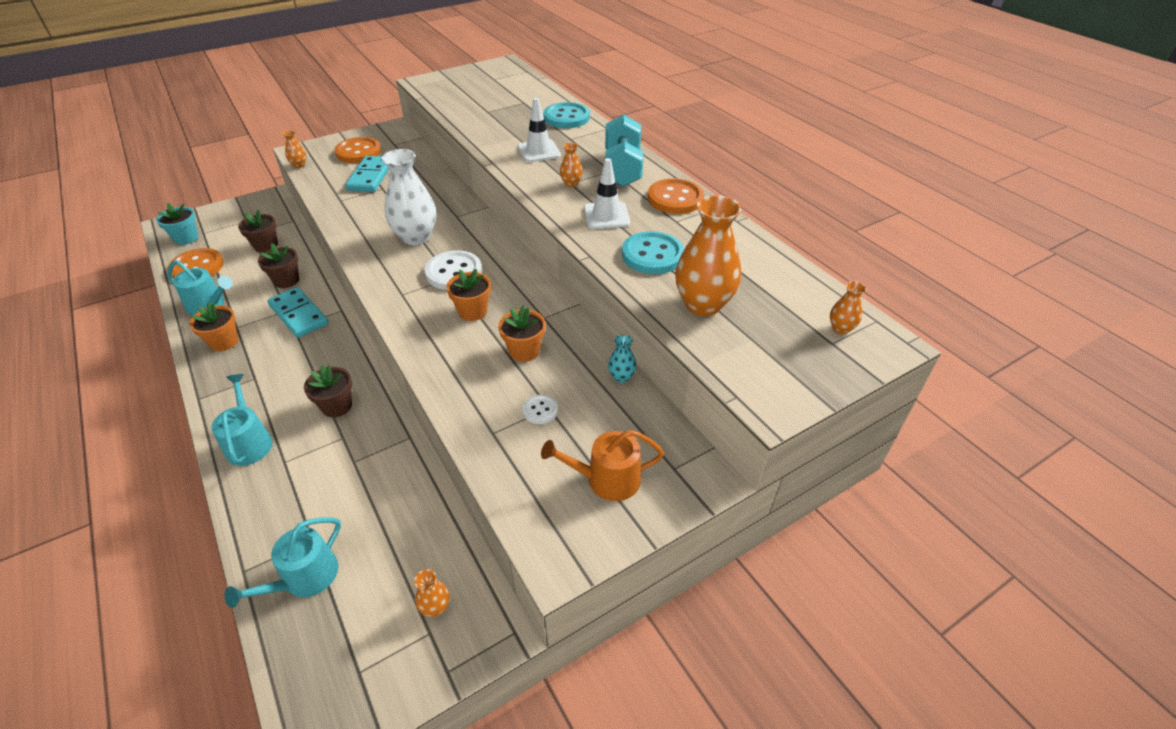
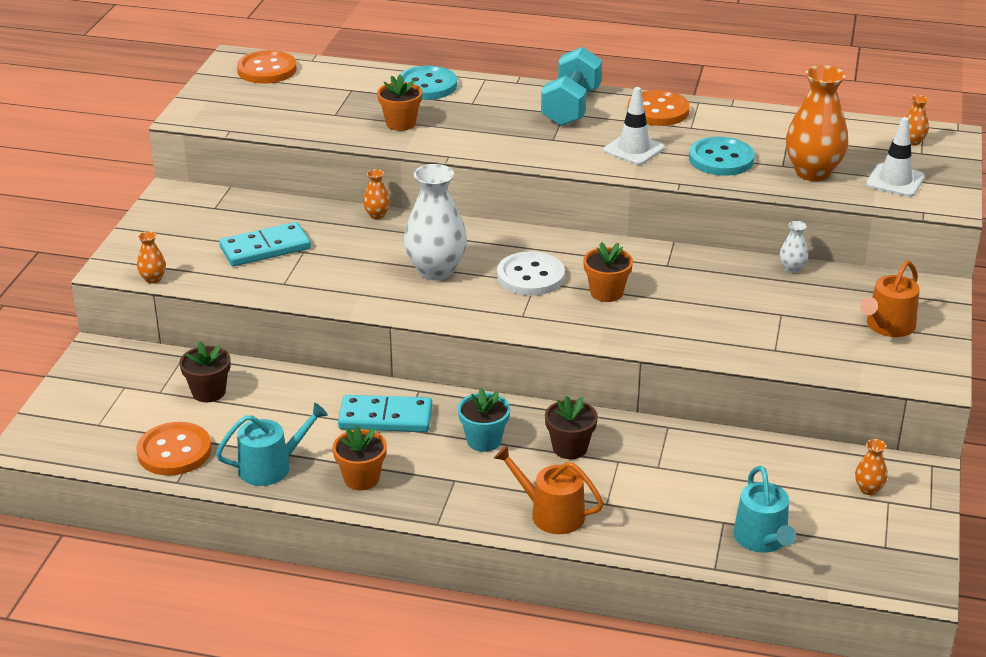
camera: 45 degrees left, 10 degrees down
turquoise flower pot [156,203,198,245] -> turquoise flower pot moved to [458,388,510,452]
turquoise watering can [212,374,273,466] -> orange watering can [494,445,604,534]
brown flower pot [258,243,299,288] -> none
orange button [334,137,381,163] -> orange button moved to [237,50,297,84]
turquoise domino [345,156,389,192] -> turquoise domino turned 75 degrees counterclockwise [219,222,311,266]
orange flower pot [498,306,546,362] -> orange flower pot moved to [377,74,422,131]
white traffic cone [518,98,561,162] -> white traffic cone moved to [866,117,925,197]
white button [523,395,558,424] -> none
orange vase [560,142,583,187] -> orange vase moved to [363,169,390,219]
turquoise dumbbell [605,114,643,187] -> turquoise dumbbell turned 60 degrees clockwise [541,47,602,126]
turquoise vase [608,335,636,383] -> white vase [780,221,808,273]

